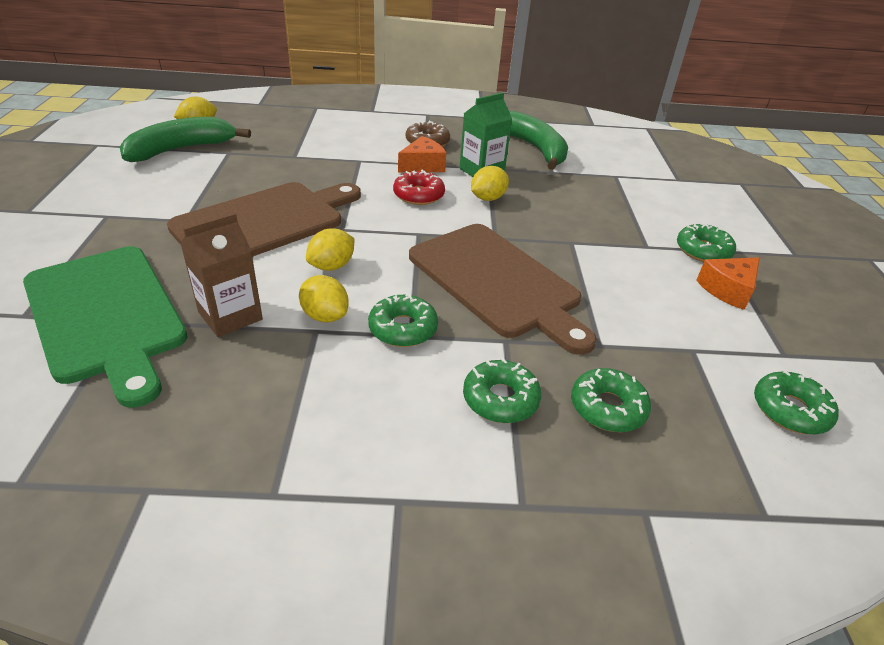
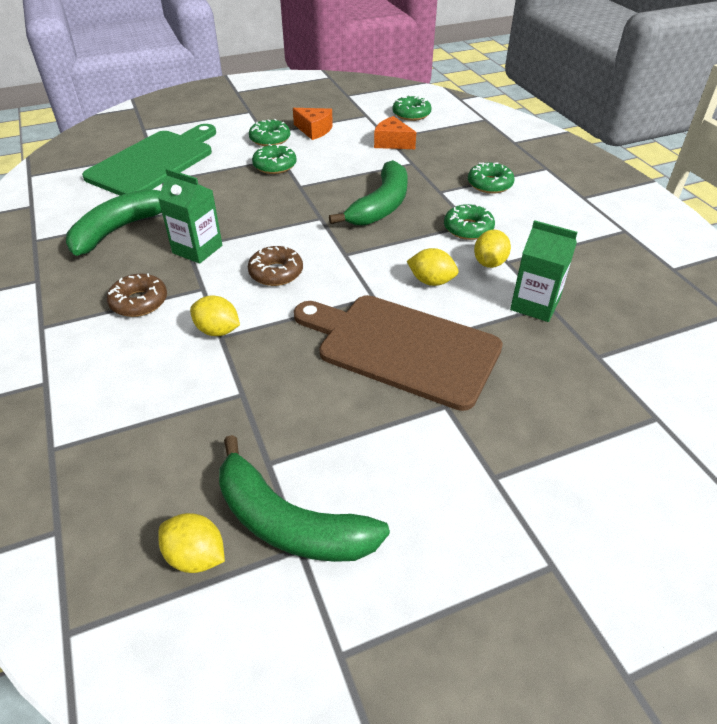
camera: 110 degrees left, 5 degrees up
green cutting board [23,246,188,408] -> green cutting board moved to [82,124,216,196]
brown carton [180,213,263,337] -> green carton [510,220,578,322]
red donut [393,170,445,205] -> brown donut [248,246,303,286]
orange cheese [398,136,446,172] -> orange cheese moved to [374,116,416,149]
brown cutting board [409,224,597,355] -> green banana [329,160,408,225]
yellow lemon [471,166,509,201] -> yellow lemon moved to [190,295,240,336]
green donut [571,368,651,432] -> green donut moved to [252,144,297,174]

